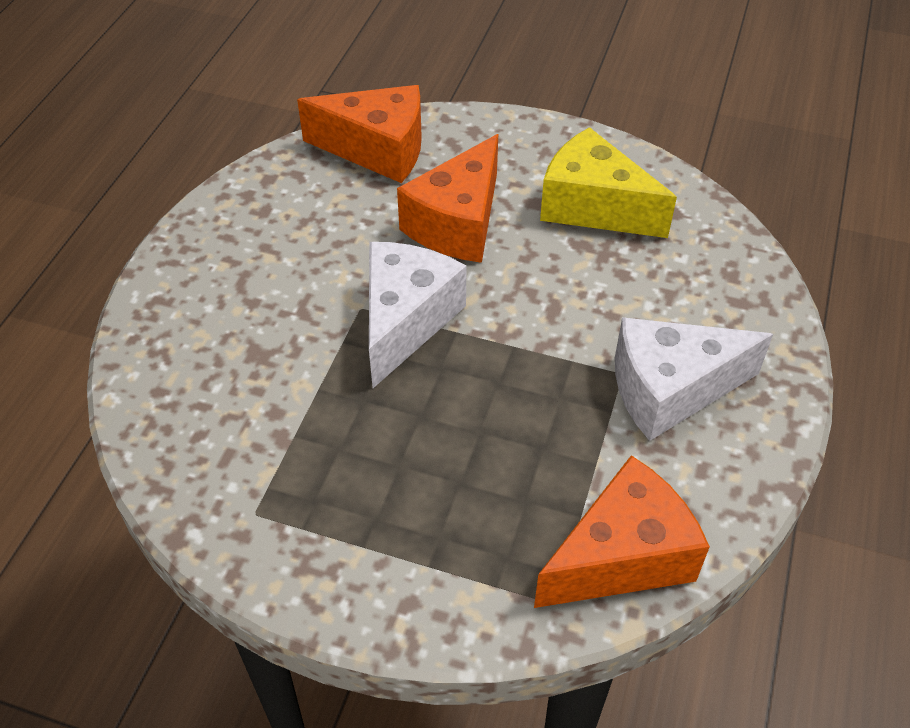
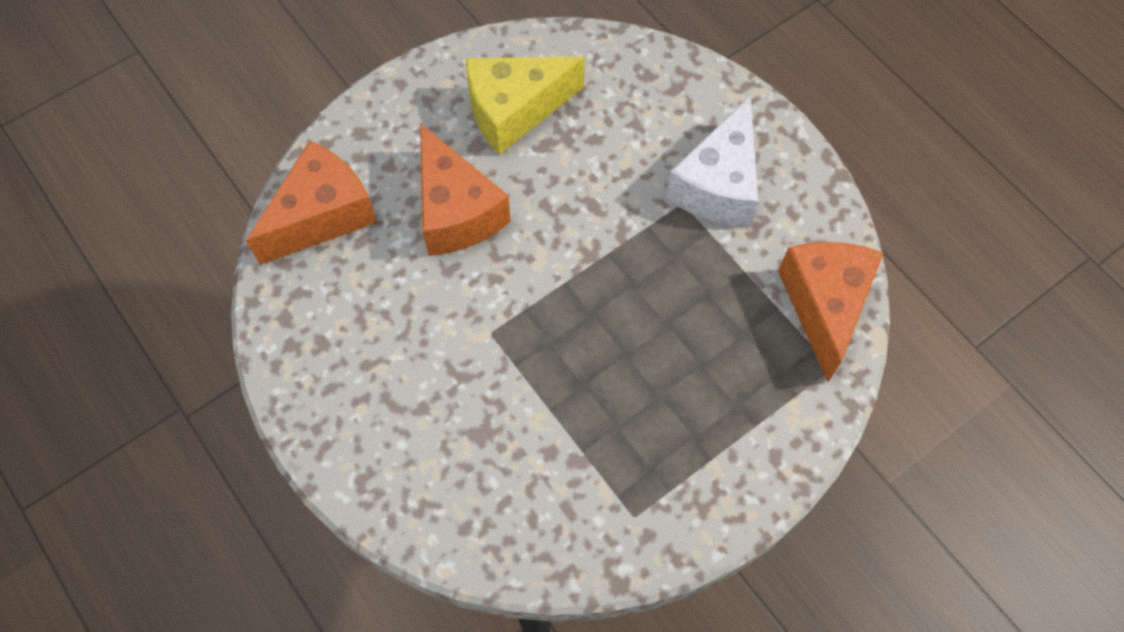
camera: 55 degrees left, 15 degrees up
white cheese [369,242,467,388] -> none

